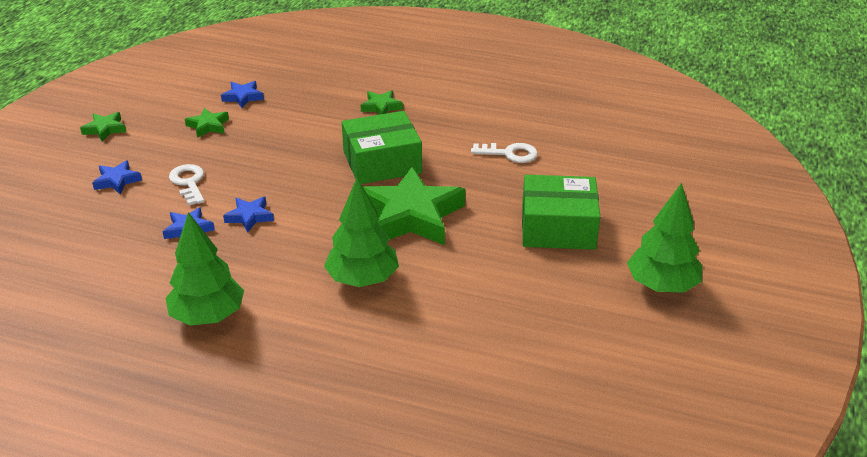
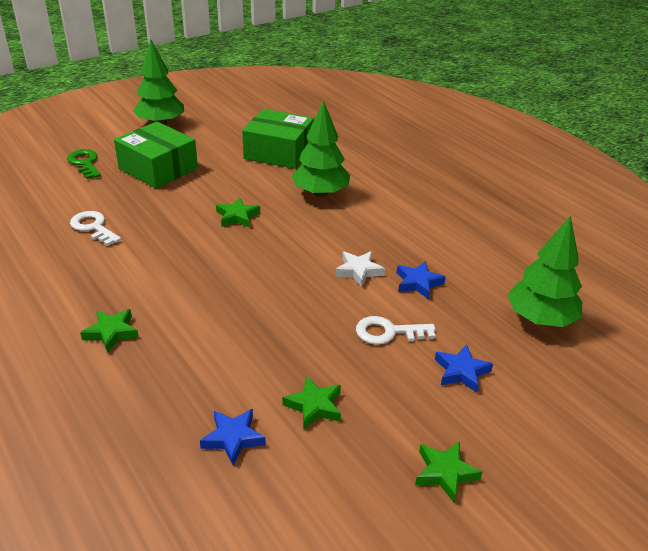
camera: 145 degrees left, 0 degrees up
green tree [166,212,244,326] -> green tree moved to [508,215,582,327]
white key [169,164,204,205] -> white key turned 75 degrees clockwise [356,316,435,345]
blue star [223,197,274,233] -> white star [335,251,385,287]
green box [342,111,422,184] -> green box moved to [242,109,314,169]
green star [363,167,465,245] -> green star [216,197,260,228], size x0.45
none -> green key [67,149,101,179]

